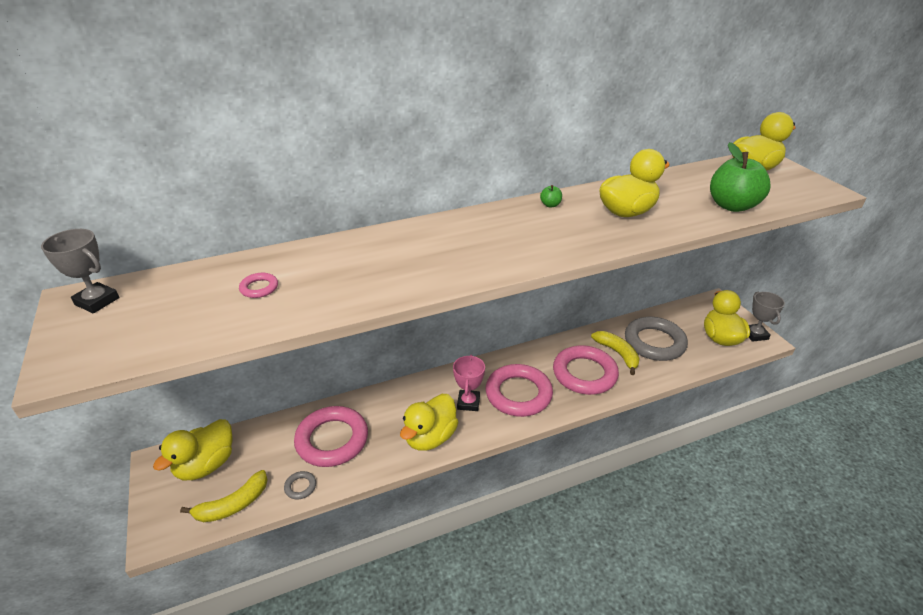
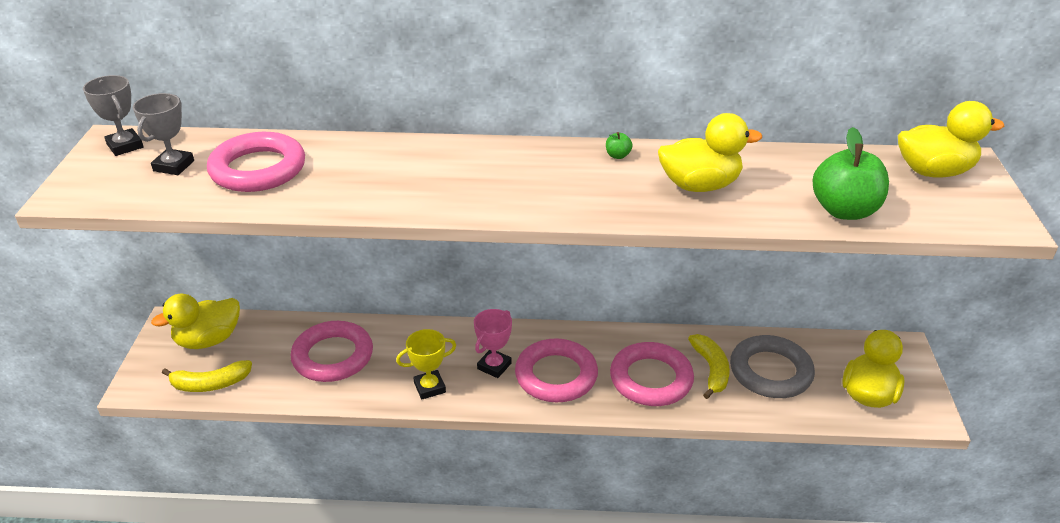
camera: 25 degrees right, 0 degrees up
pink ring [239,273,278,298] -> pink ring [207,132,305,192], size x2.48
grey ring [284,471,316,499] -> none
yellow duck [400,394,459,451] -> yellow trophy [396,329,456,400]
grey trophy [749,292,785,342] -> grey trophy moved to [133,93,194,175]

